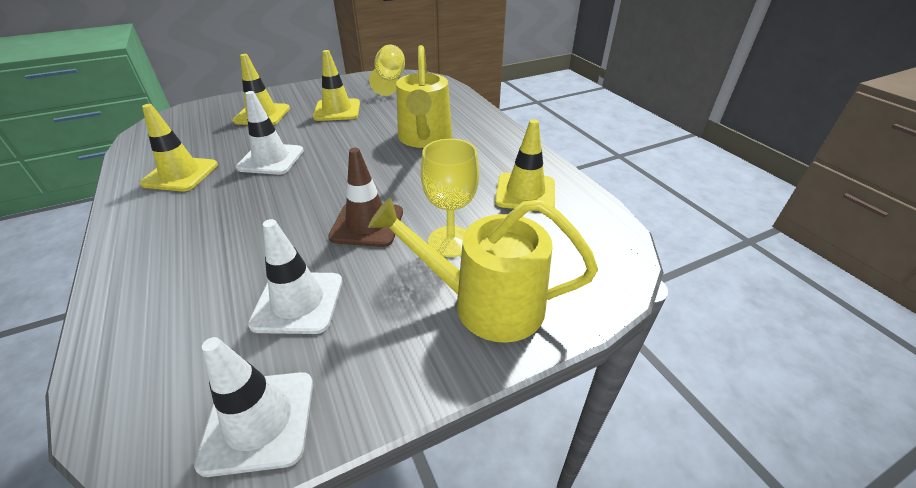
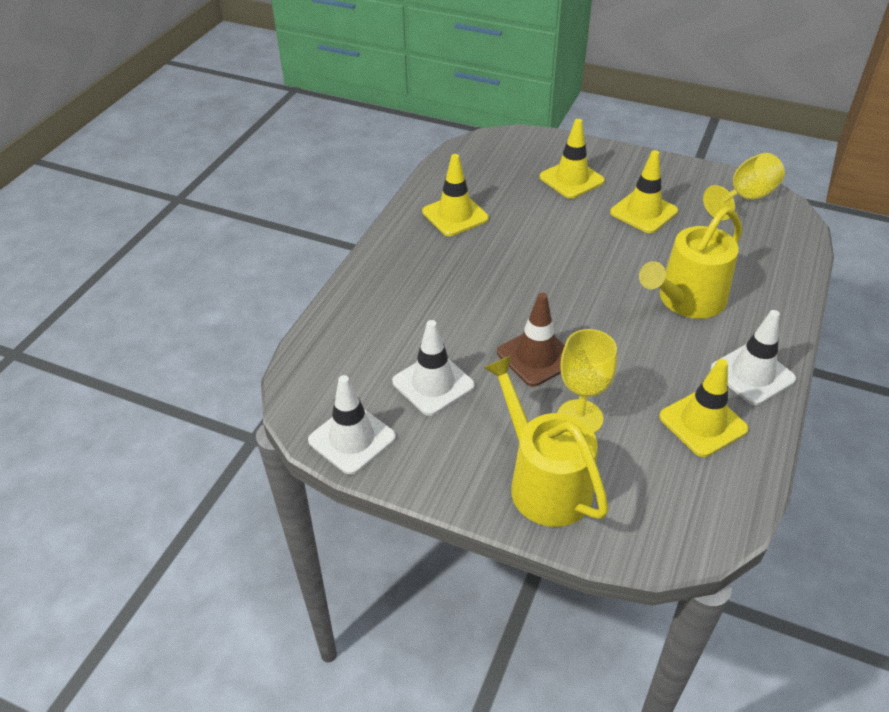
camera: 50 degrees right, 5 degrees up
white traffic cone [236,91,304,175] -> white traffic cone moved to [711,310,796,405]

